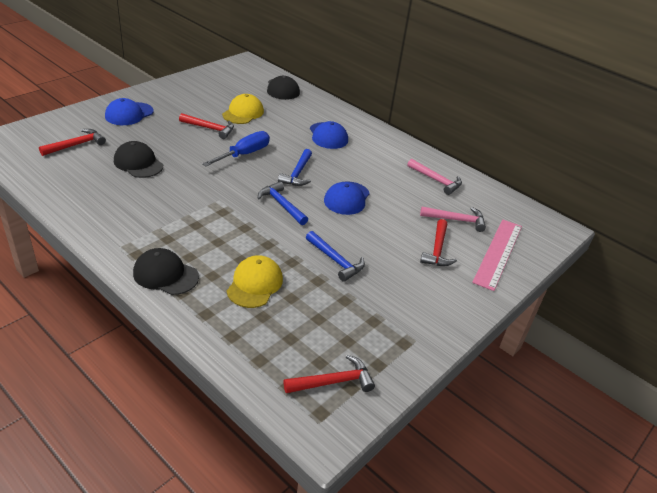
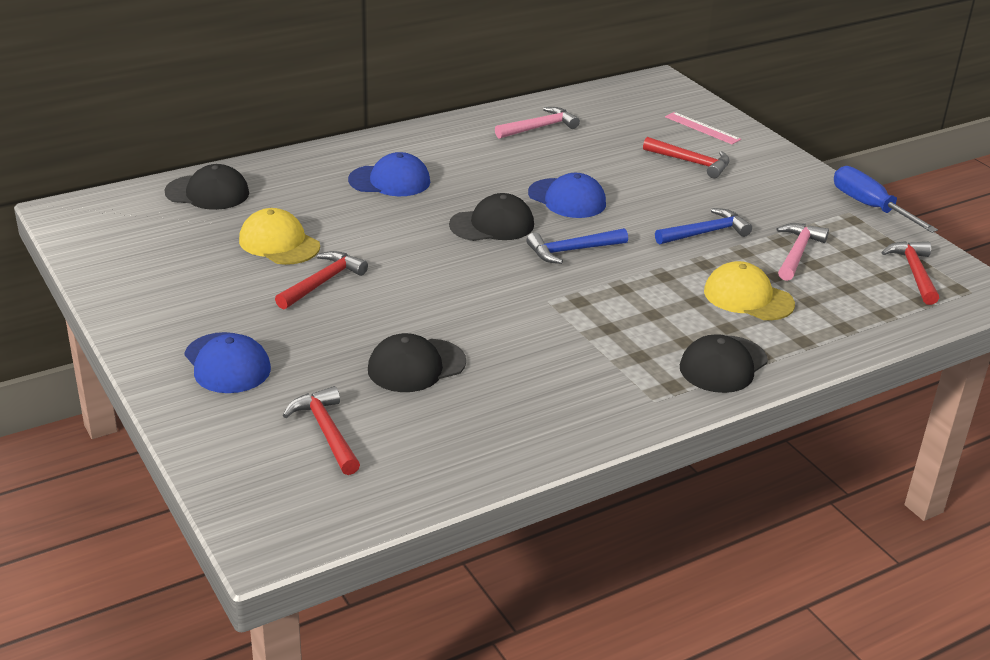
camera: 70 degrees left, 5 degrees down
blue screwdriver [202,131,270,166] -> blue screwdriver moved to [834,166,938,233]
blue hammer [278,149,312,186] -> black cap [449,193,534,241]
pink hammer [420,207,486,232] -> pink hammer moved to [777,223,829,281]
pink ruler [472,219,522,291] -> pink ruler [665,112,741,144], size x0.58

